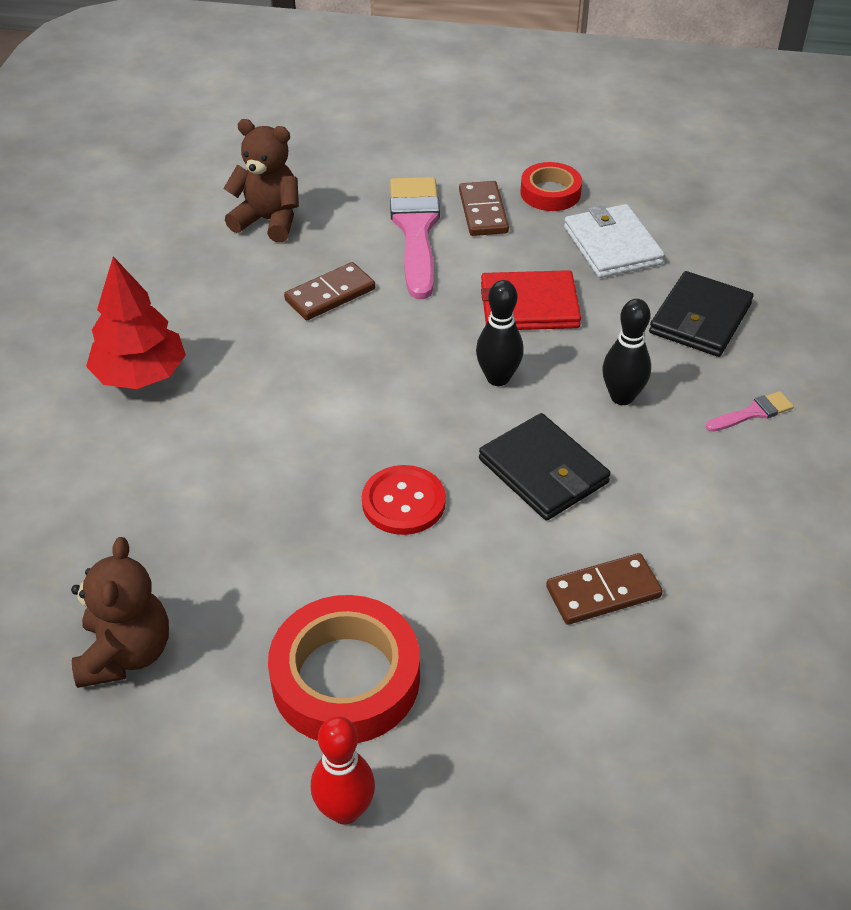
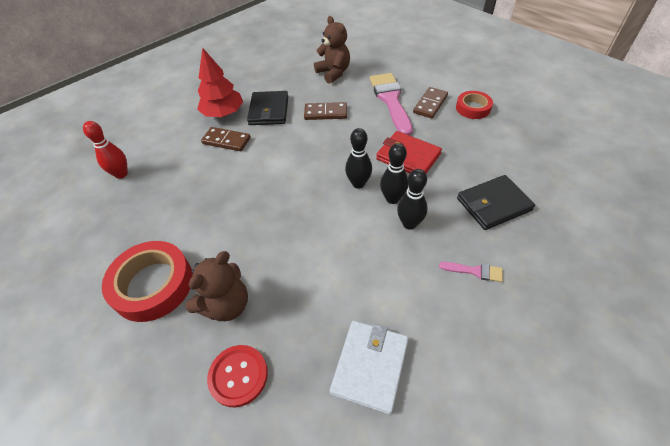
camera: 40 degrees right, 5 degrees up
brown teddy bear [71,537,169,688] -> brown teddy bear moved to [185,251,248,321]
red bowling pin [311,716,375,825] -> red bowling pin moved to [83,121,128,179]
red button [362,465,446,535] -> red button moved to [207,345,268,407]
pink brush [390,177,440,299] -> pink brush turned 45 degrees counterclockwise [370,73,413,136]
black wallet [479,413,611,520] -> black wallet moved to [247,91,288,125]
brown domino [546,553,663,625] -> brown domino moved to [201,127,251,151]
white wallet [564,204,665,278] -> white wallet moved to [330,321,409,414]
none -> black bowling pin [380,143,408,204]

